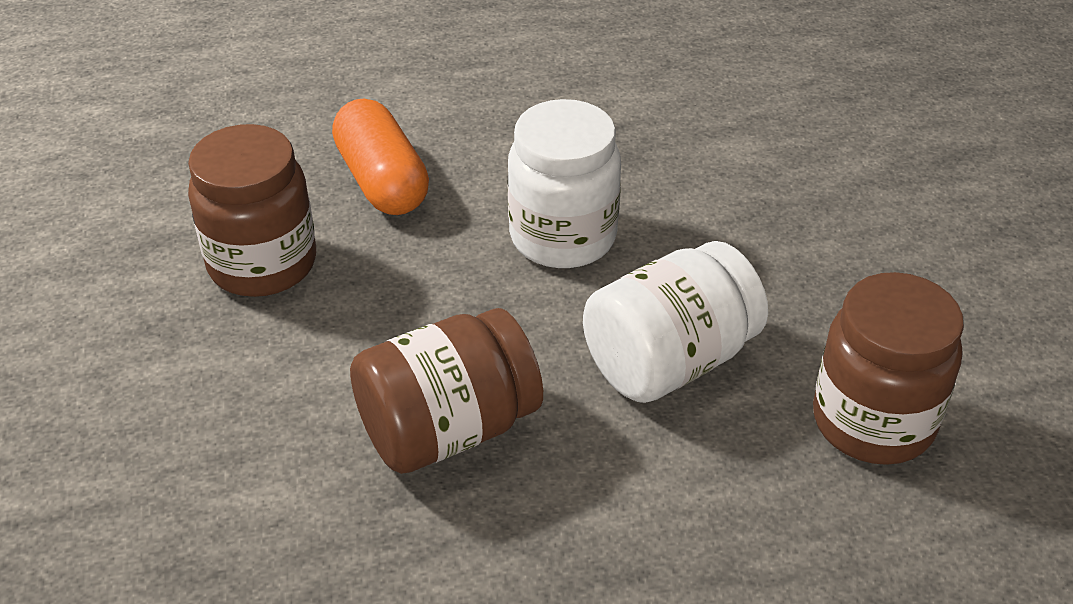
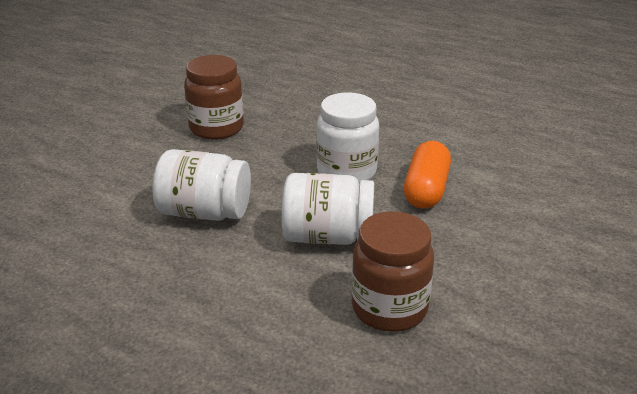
camera: 40 degrees right, 10 degrees down
orange capsule [332,99,429,215] -> orange capsule moved to [404,141,451,209]
brown jar [350,308,543,474] -> white jar [152,149,251,221]

